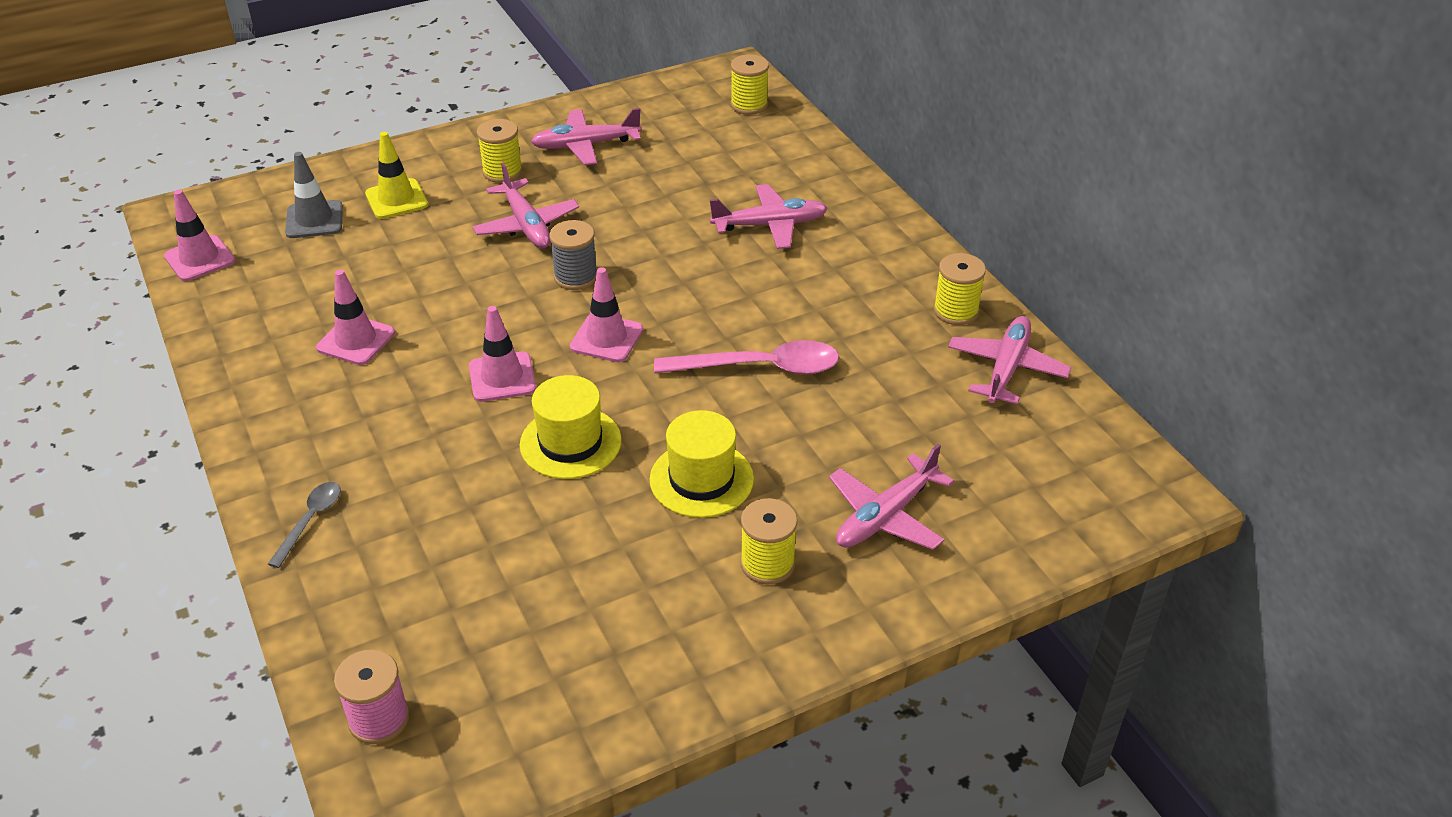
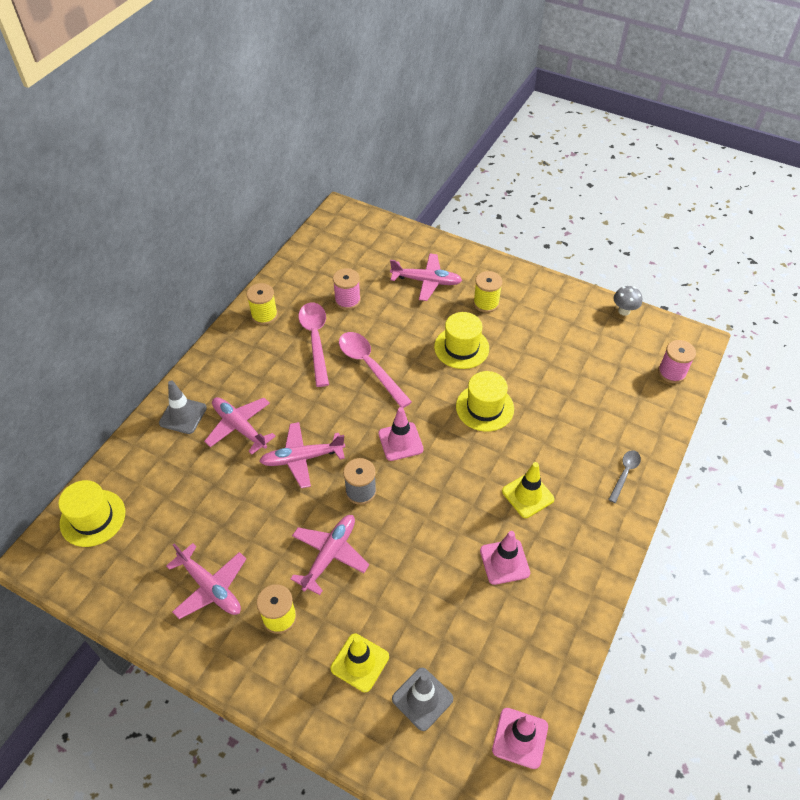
camera: 125 degrees left, 10 degrees up
grey spoon [268,482,341,568] -> grey spoon turned 135 degrees clockwise [608,450,641,503]
pink traffic cone [469,306,536,402] -> none
yellow spool [731,55,769,115] -> yellow hat [58,480,125,547]
pink plane [948,316,1071,404] -> pink plane moved to [260,422,345,488]
none -> grey traffic cone [159,380,207,434]
none -> pink spoon [299,303,329,387]
none -> pink spool [333,268,361,310]
none -> yellow traffic cone [502,462,555,518]
none -> grey mushroom [613,286,642,316]

